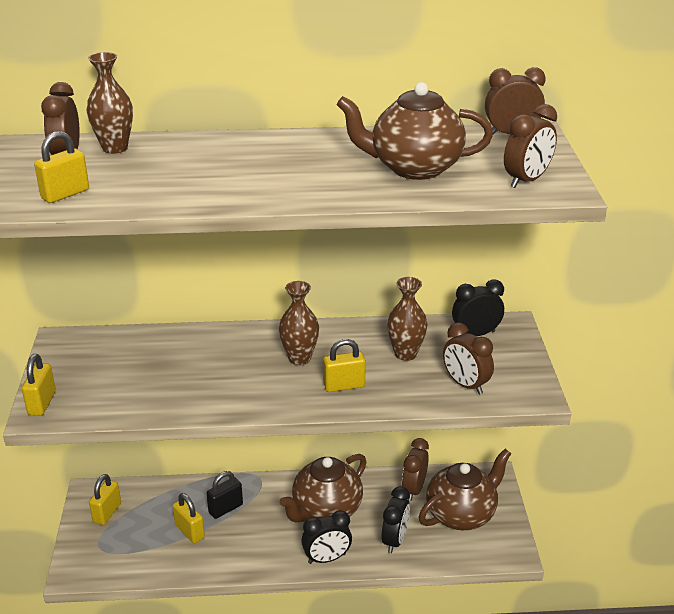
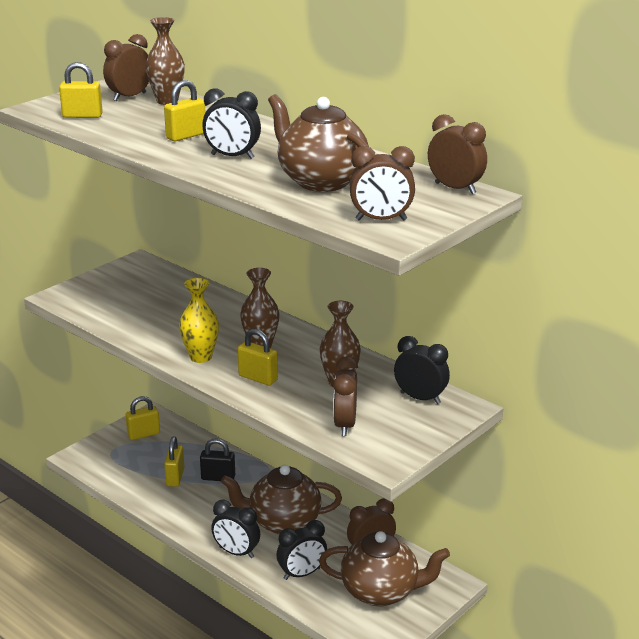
camera: 45 degrees right, 5 degrees down
yellow padlock [22,354,56,416] -> yellow padlock moved to [164,80,206,141]
none -> yellow vase [179,278,219,363]
none -> black clock [202,88,261,159]

